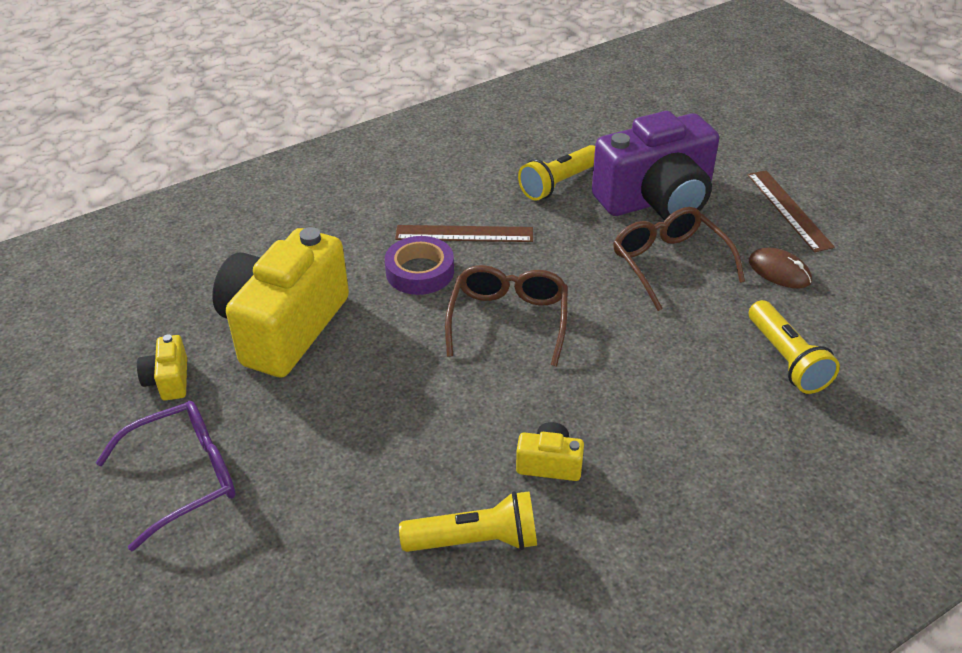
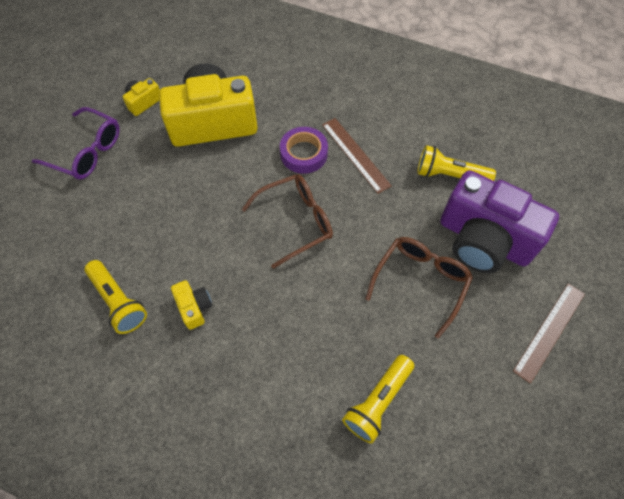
camera: 55 degrees right, 20 degrees up
brown mouse [749,247,812,288] -> none

